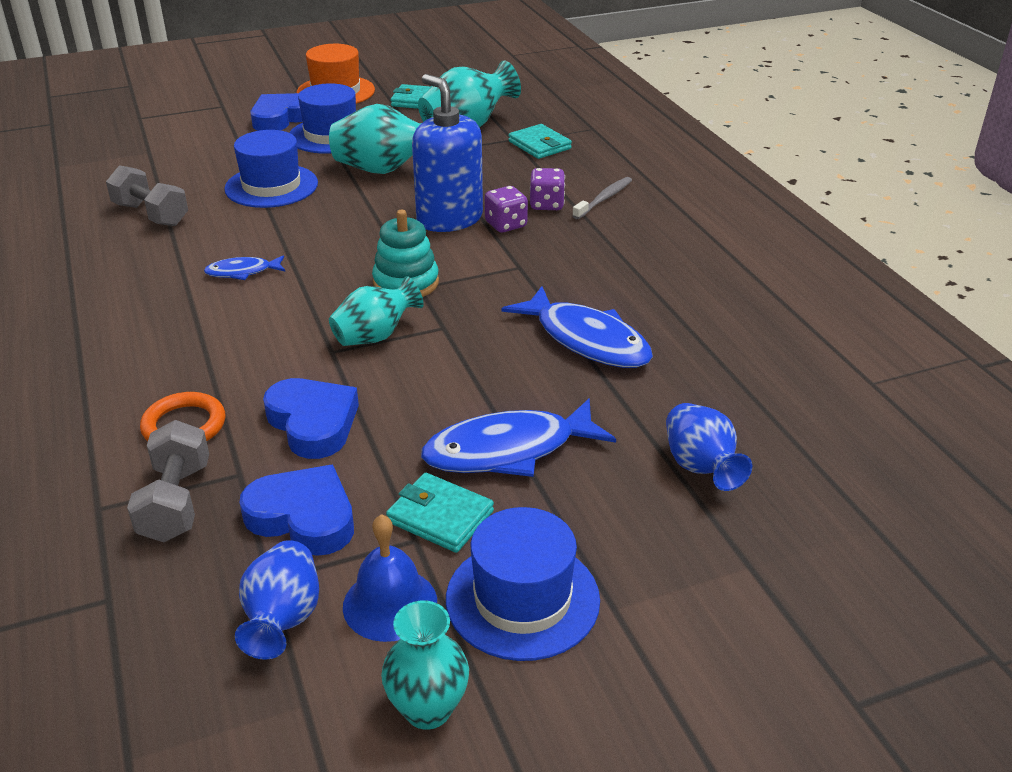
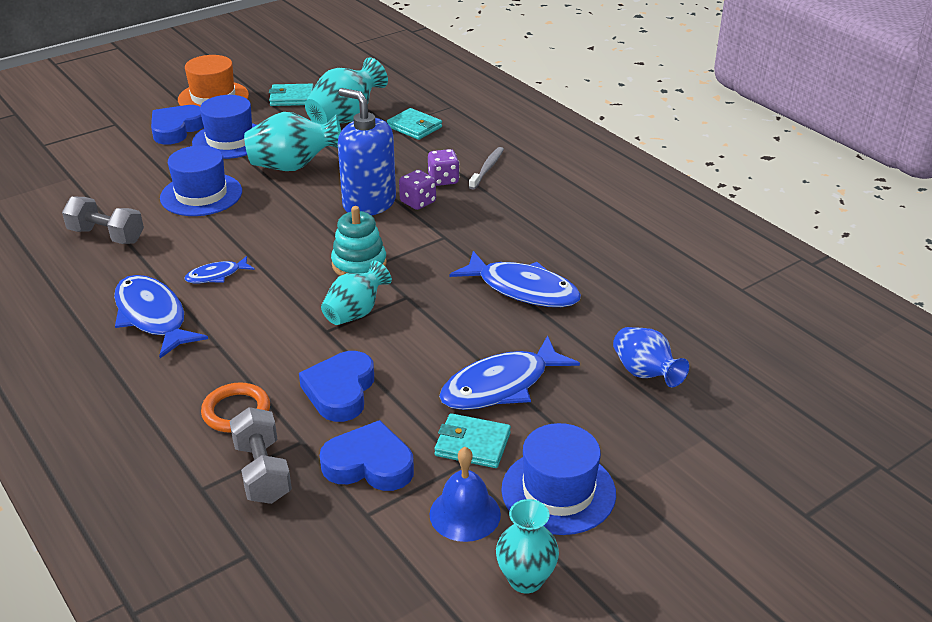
camera: 15 degrees left, 0 degrees up
blue vase [235,540,319,660] -> none
blue heart [263,378,359,459] -> blue heart turned 120 degrees counterclockwise [299,351,374,422]
none -> blue fish [114,275,208,358]

